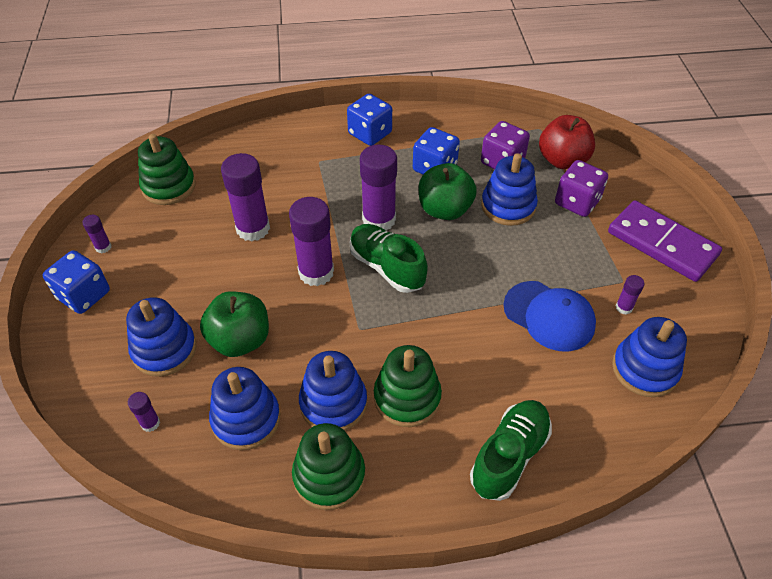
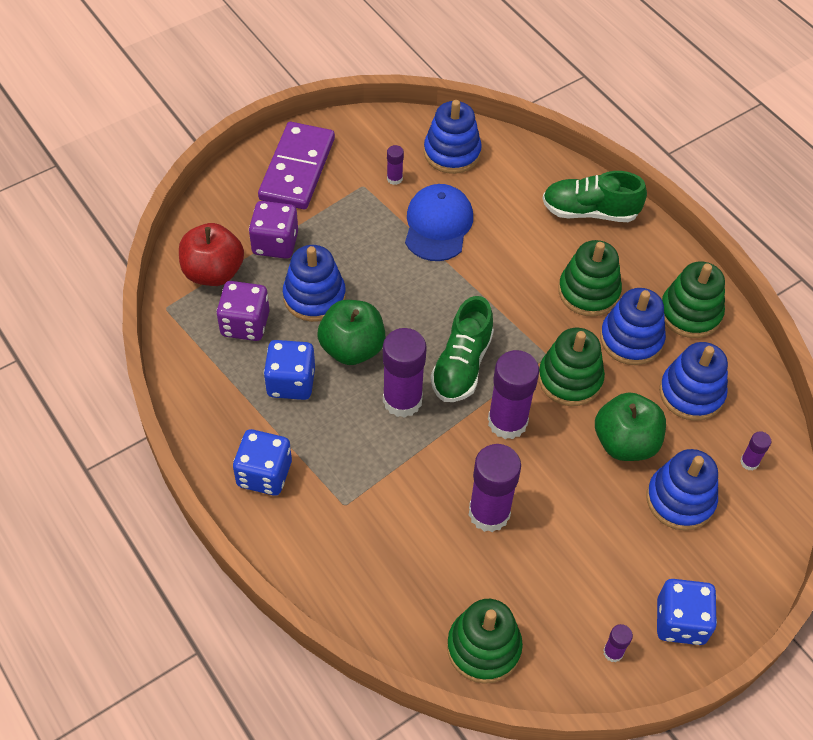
camera: 120 degrees left, 5 degrees up
none -> green stacking toy [538,328,605,406]

